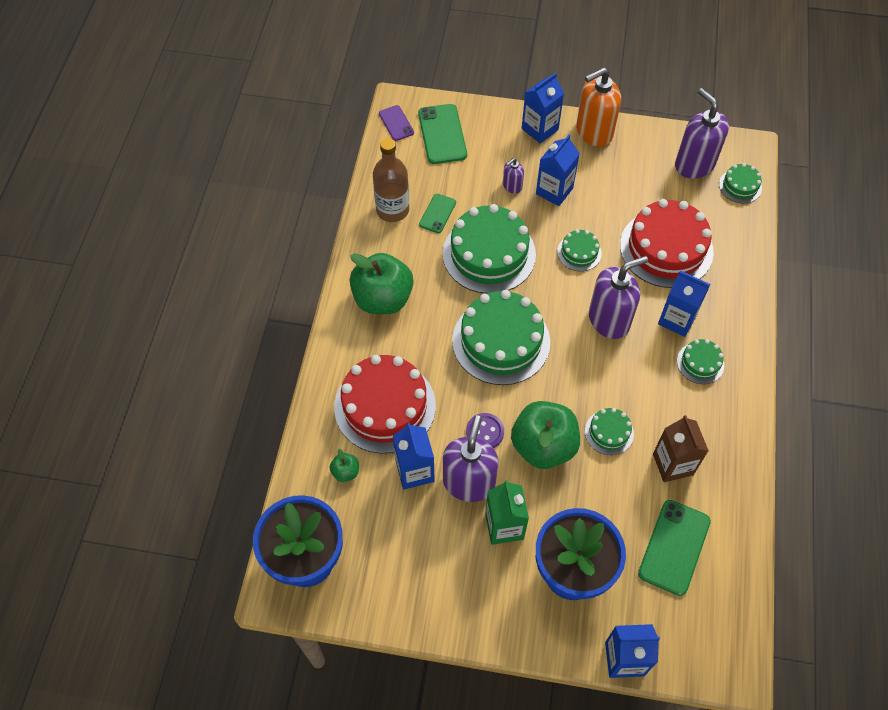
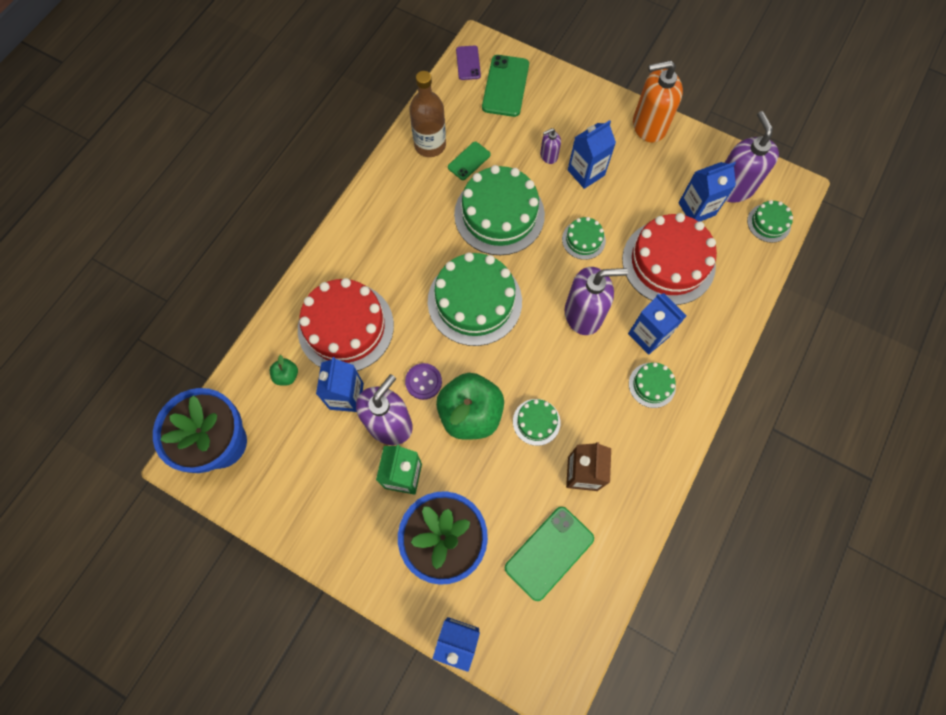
camera: 20 degrees right, 10 degrees up
green apple [350,253,413,314] -> none
blue carton [522,73,564,143] -> blue carton moved to [679,162,736,221]

